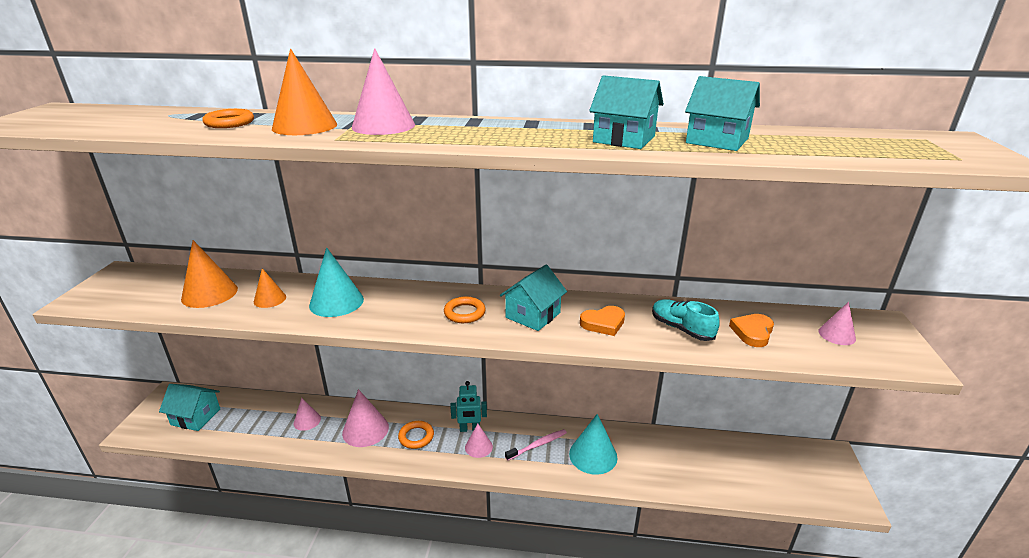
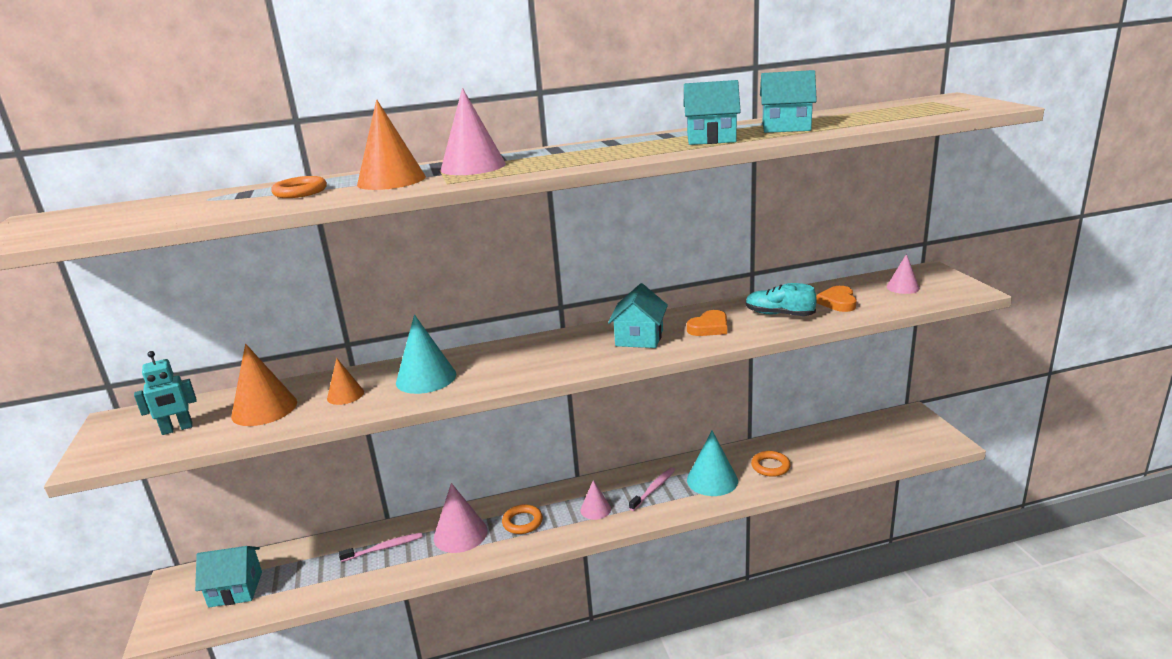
camera: 20 degrees left, 5 degrees down
pink cone [293,398,321,431] -> pink toothbrush [338,532,423,562]
orange ring [444,296,486,323] -> orange ring moved to [751,451,791,477]
turquoise robot [450,381,487,432] -> turquoise robot moved to [134,351,197,435]

